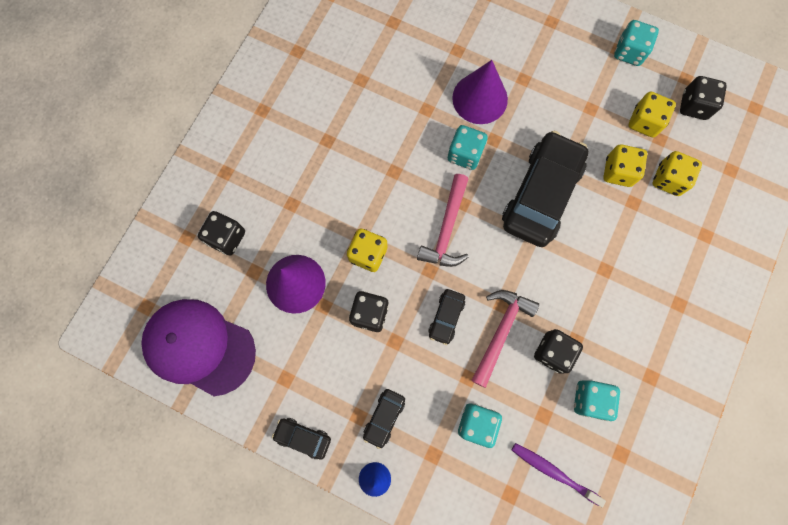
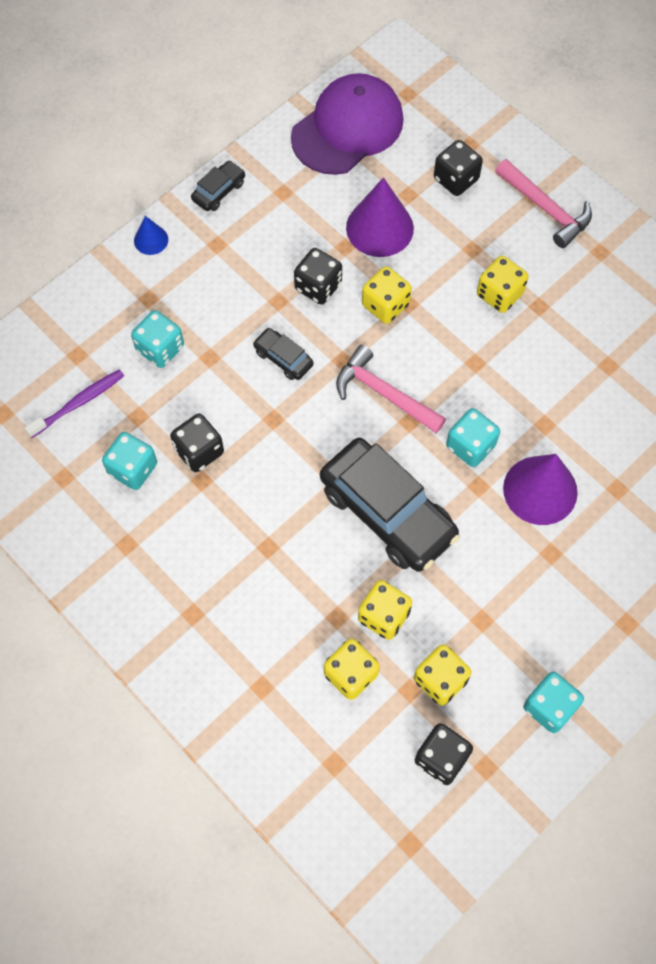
camera: 110 degrees right, 10 degrees down
black car [363,389,405,449] -> none
pink hammer [471,290,539,388] -> pink hammer moved to [495,159,592,248]
none -> yellow dice [477,256,528,313]

